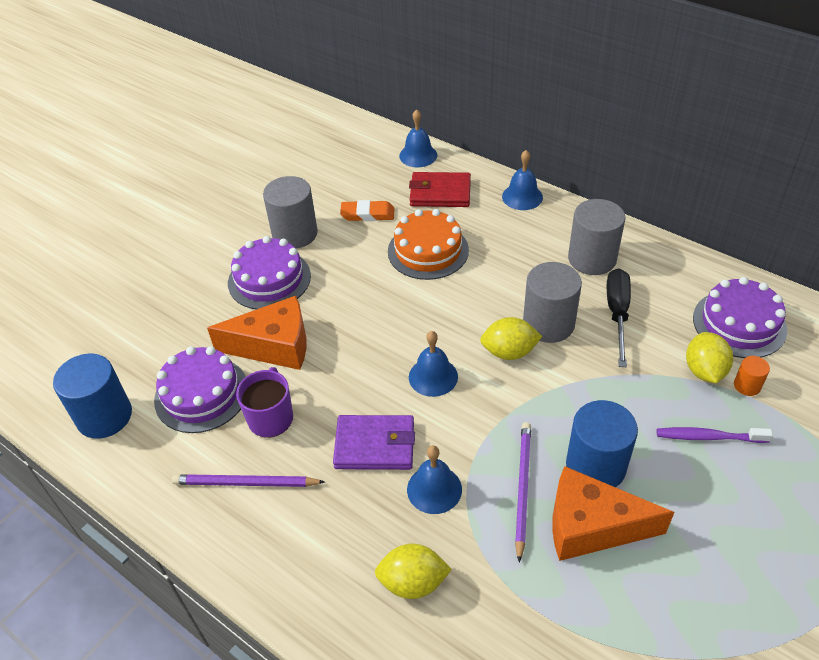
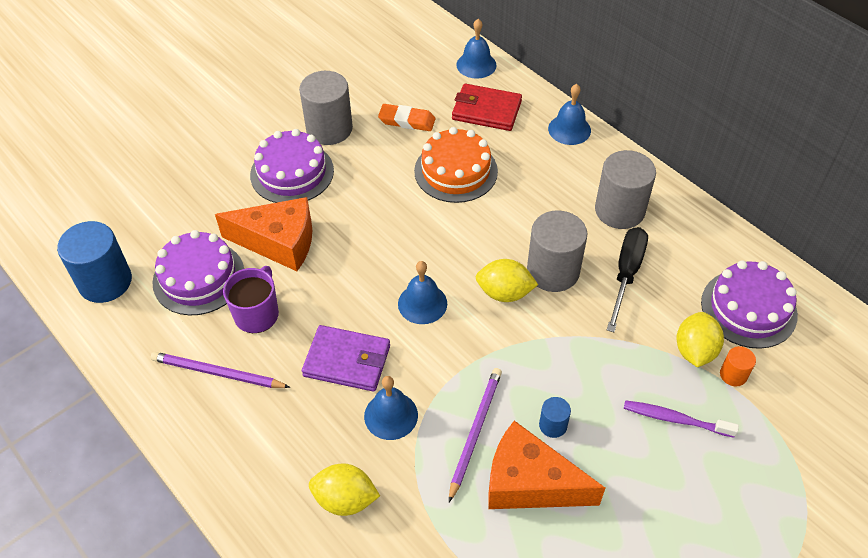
camera: 10 degrees right, 5 degrees up
blue cylinder [566,400,638,487] -> blue cylinder [539,397,571,438], size x0.47

